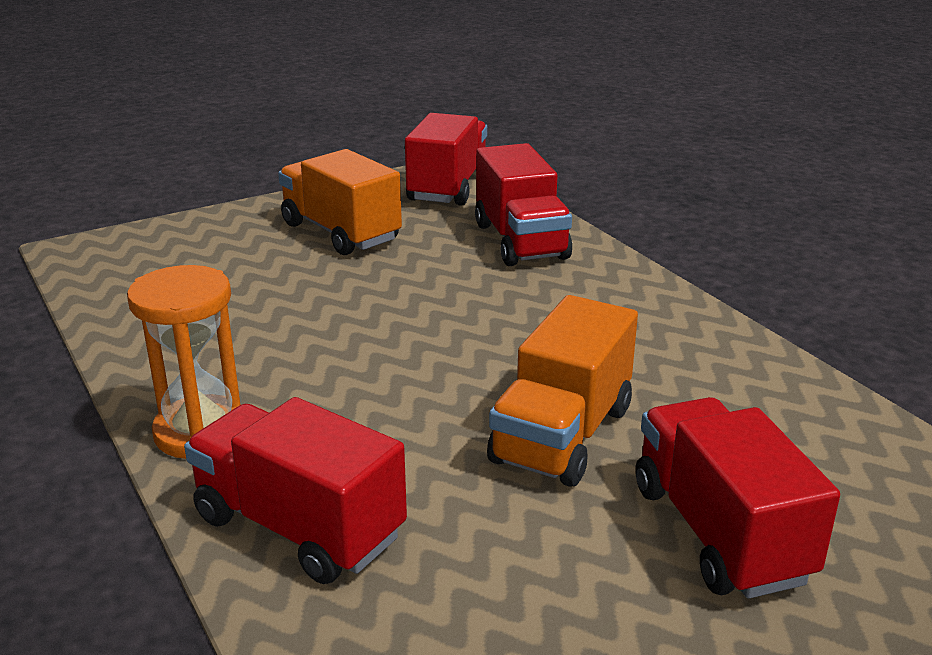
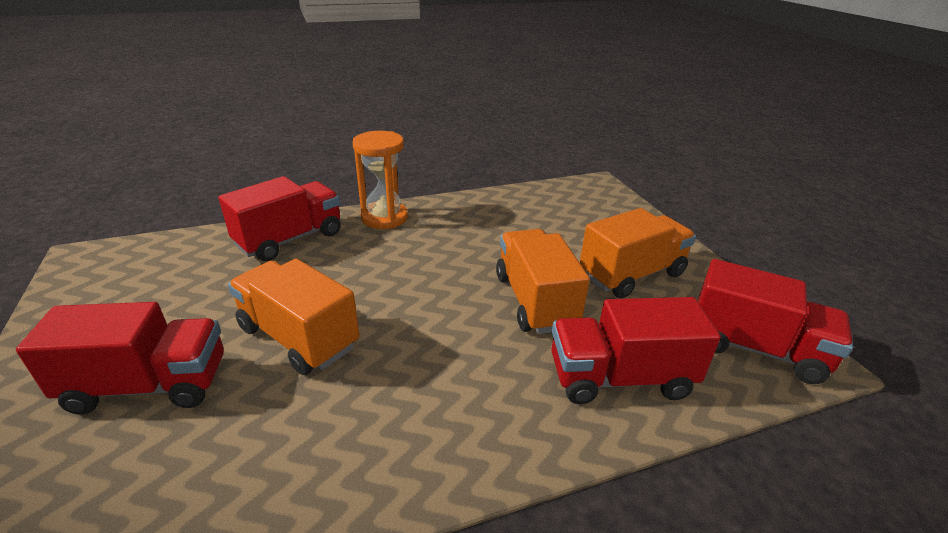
camera: 100 degrees right, 5 degrees up
none -> orange truck [496,229,590,334]

